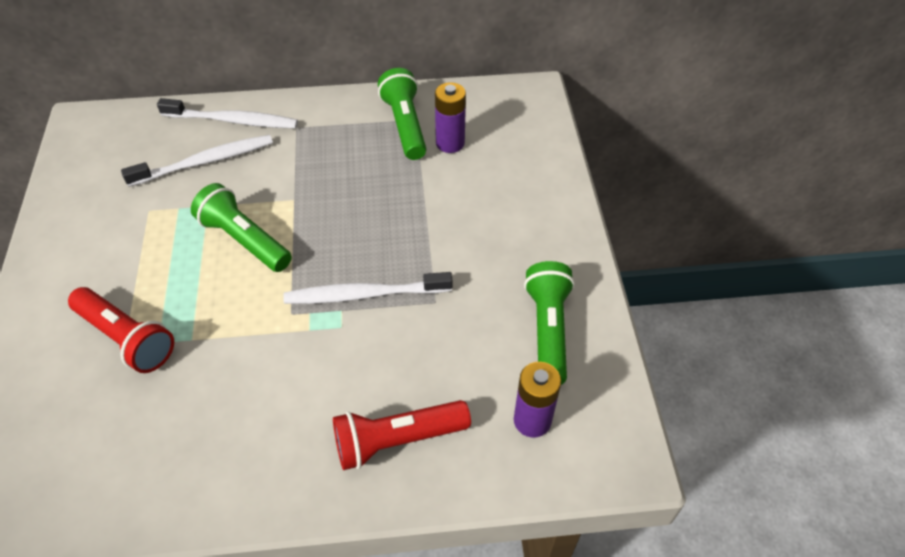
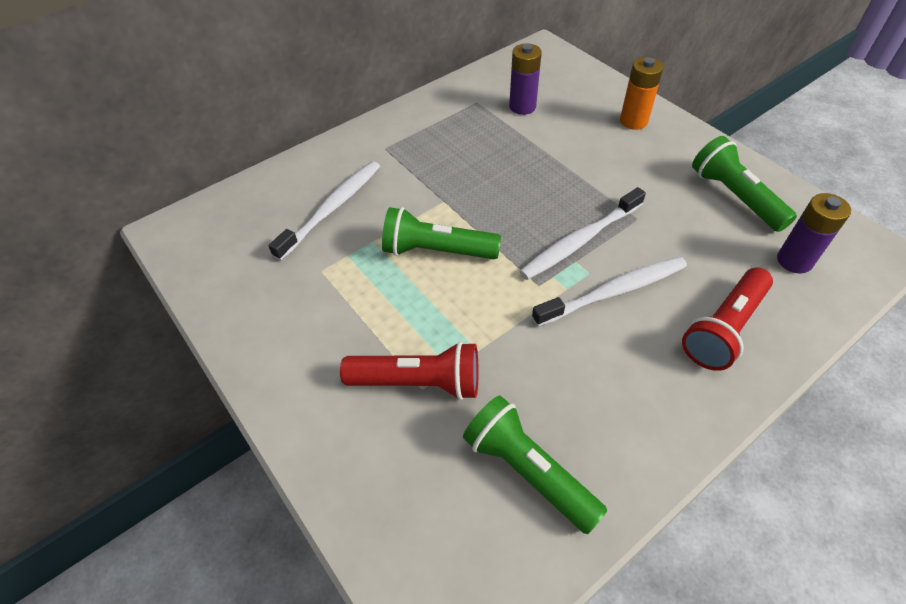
camera: 30 degrees left, 0 degrees up
white toothbrush [157,98,298,129] -> white toothbrush moved to [532,257,687,326]
green flashlight [378,68,426,160] -> green flashlight moved to [463,395,607,534]
none -> orange battery [620,57,664,130]

